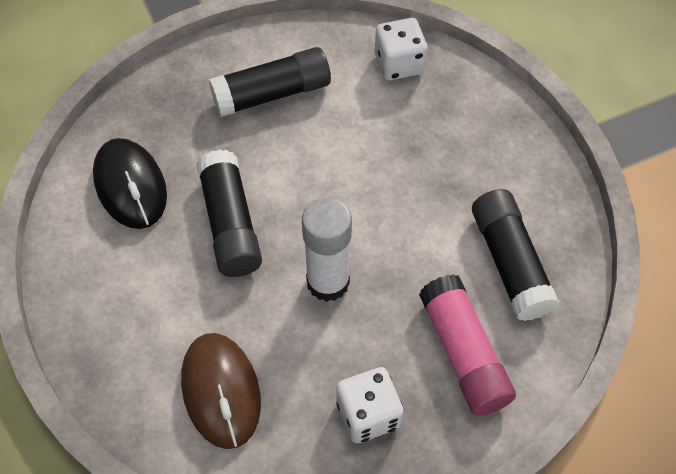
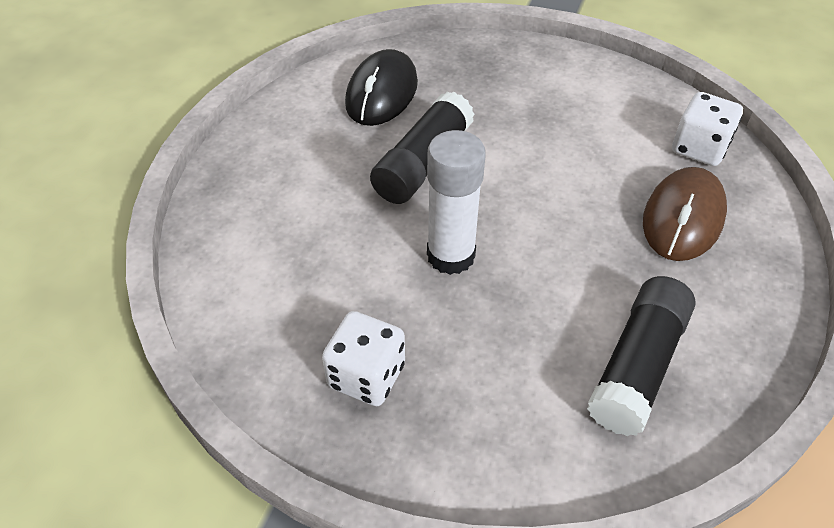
camera: 45 degrees right, 10 degrees down
brown mouse [181,333,261,449] -> brown mouse moved to [643,167,727,261]
black glue stick [209,47,331,117] -> none
pink glue stick [419,274,516,416] -> none

